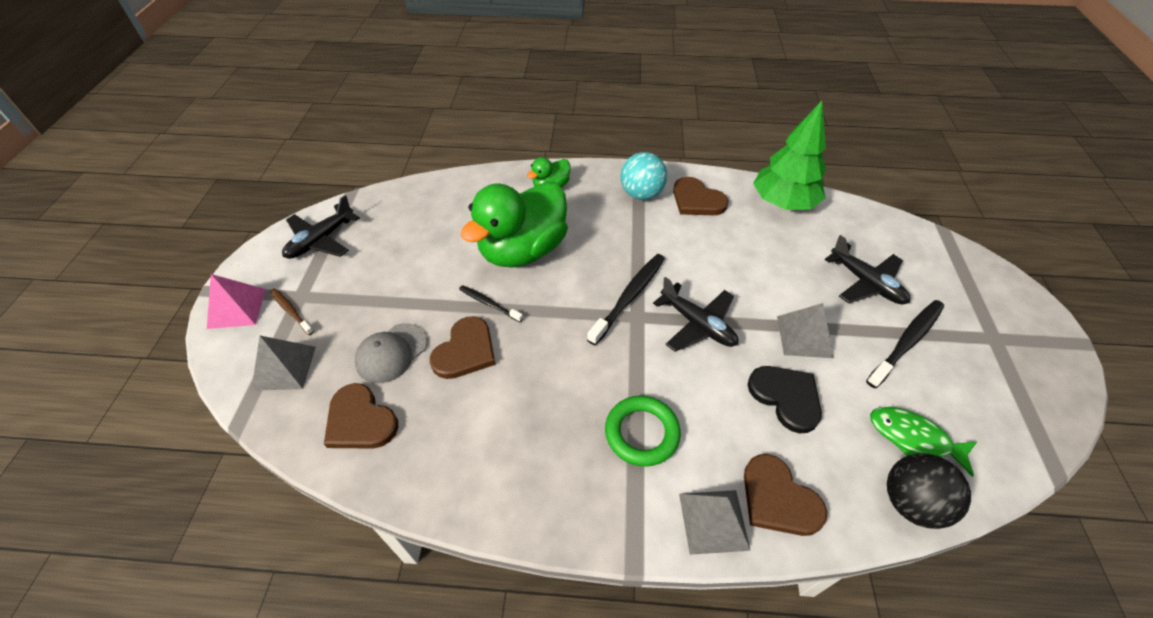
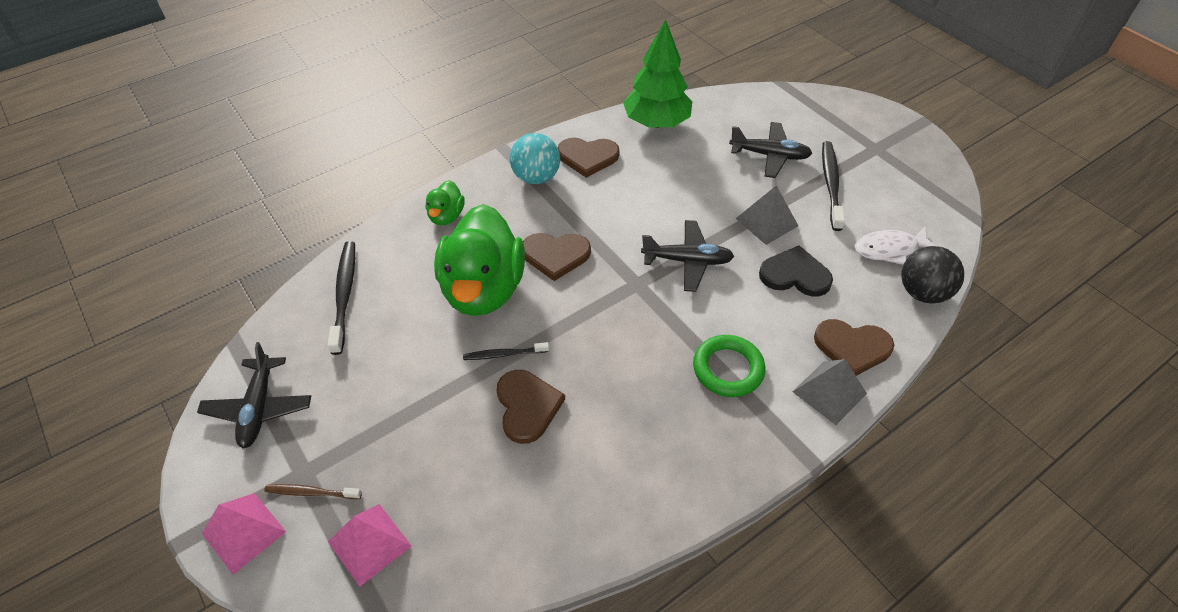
camera: 40 degrees left, 0 degrees up
grey pyramid [251,336,316,391] -> pink pyramid [328,504,412,587]
brown heart [324,383,398,449] -> brown heart moved to [523,233,591,281]
grey cap [355,323,427,383] -> none
black toothbrush [587,254,665,345] -> black toothbrush moved to [328,241,355,355]
green fish [870,407,977,477] -> white fish [855,227,936,265]

